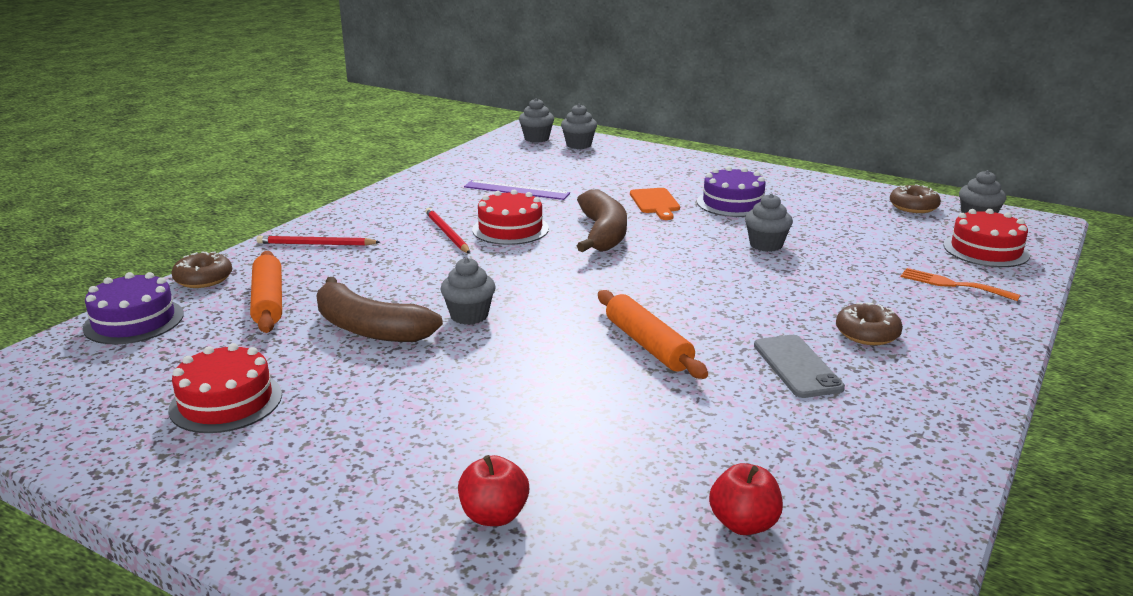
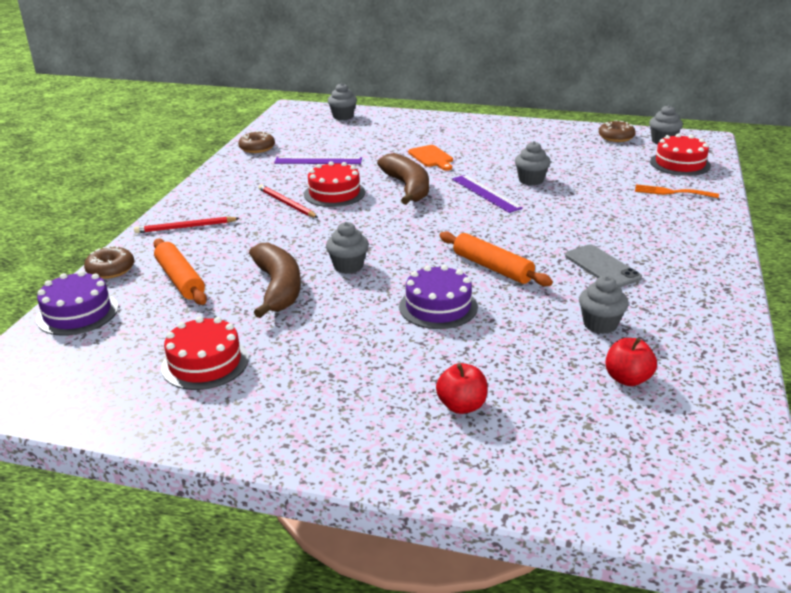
camera: 15 degrees left, 5 degrees up
brown banana [317,277,443,342] -> brown banana turned 120 degrees counterclockwise [249,243,301,318]
grey cupcake [519,98,554,143] -> grey cupcake moved to [579,276,629,334]
purple cake [697,166,766,217] -> purple cake moved to [399,265,478,329]
brown donut [836,302,903,345] -> brown donut moved to [238,131,275,153]
none -> purple ruler [452,175,523,213]

